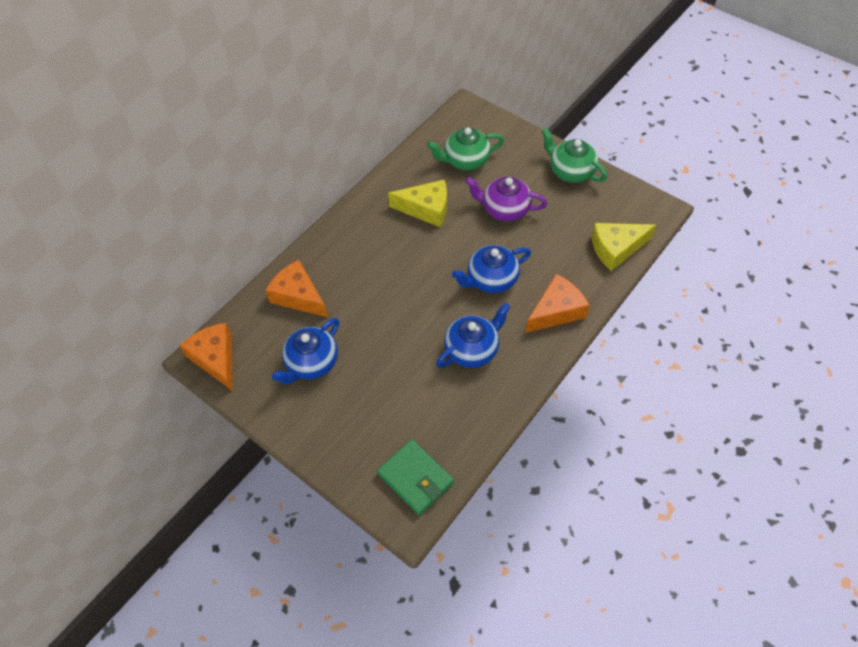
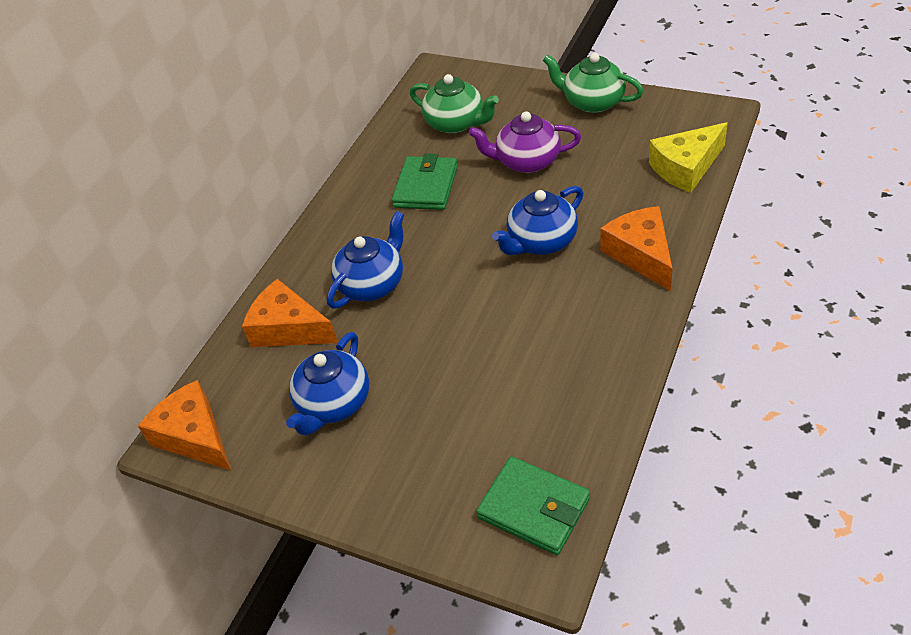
camera: 10 degrees left, 10 degrees down
yellow cheese [388,180,447,227] -> green wallet [392,153,458,210]
green teapot [427,127,504,170] -> green teapot turned 120 degrees counterclockwise [410,74,499,134]
blue teapot [436,303,510,368] -> blue teapot moved to [327,211,404,309]
orange cheese [525,274,590,333] -> orange cheese turned 60 degrees counterclockwise [601,206,673,291]

